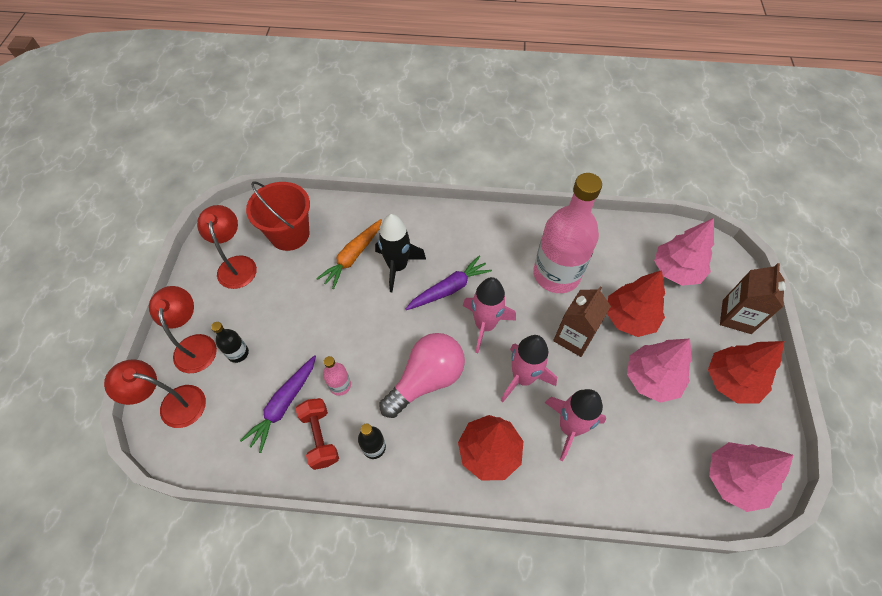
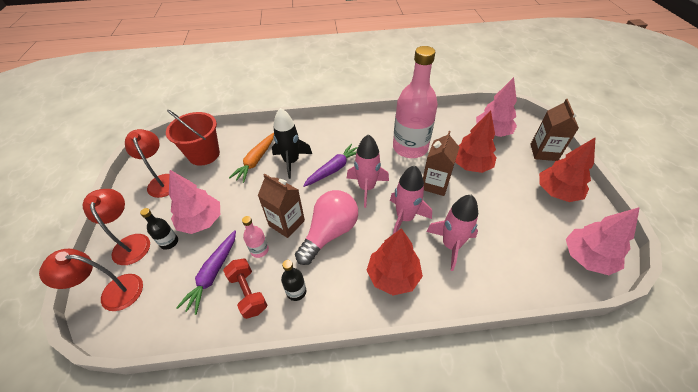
camera: 10 degrees left, 10 degrees down
pink tree [627,339,692,403] -> pink tree moved to [169,170,220,234]
none -> brown carton [258,174,305,238]

